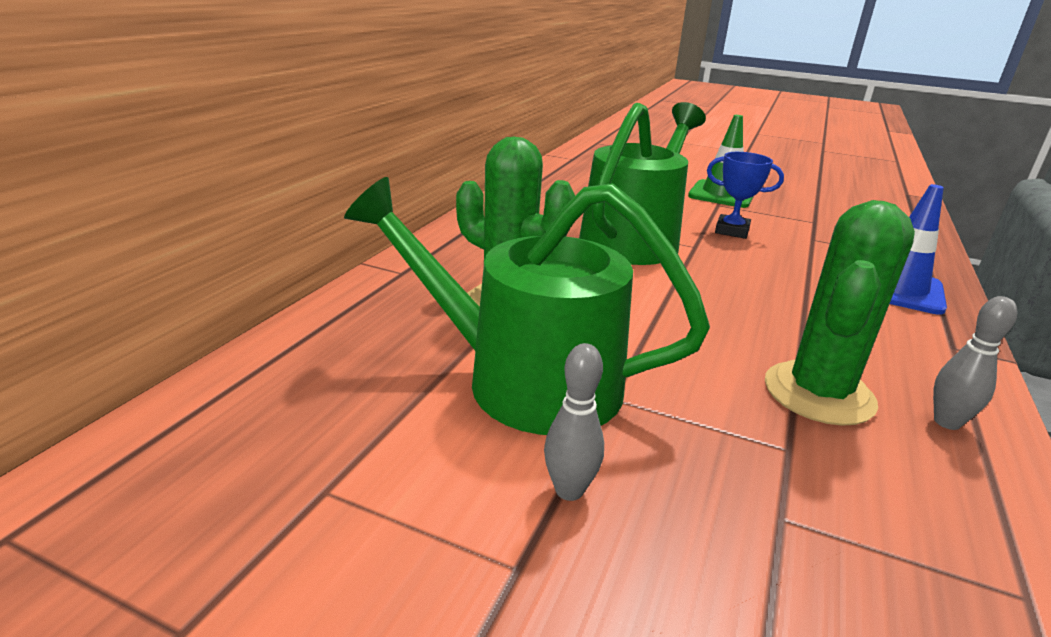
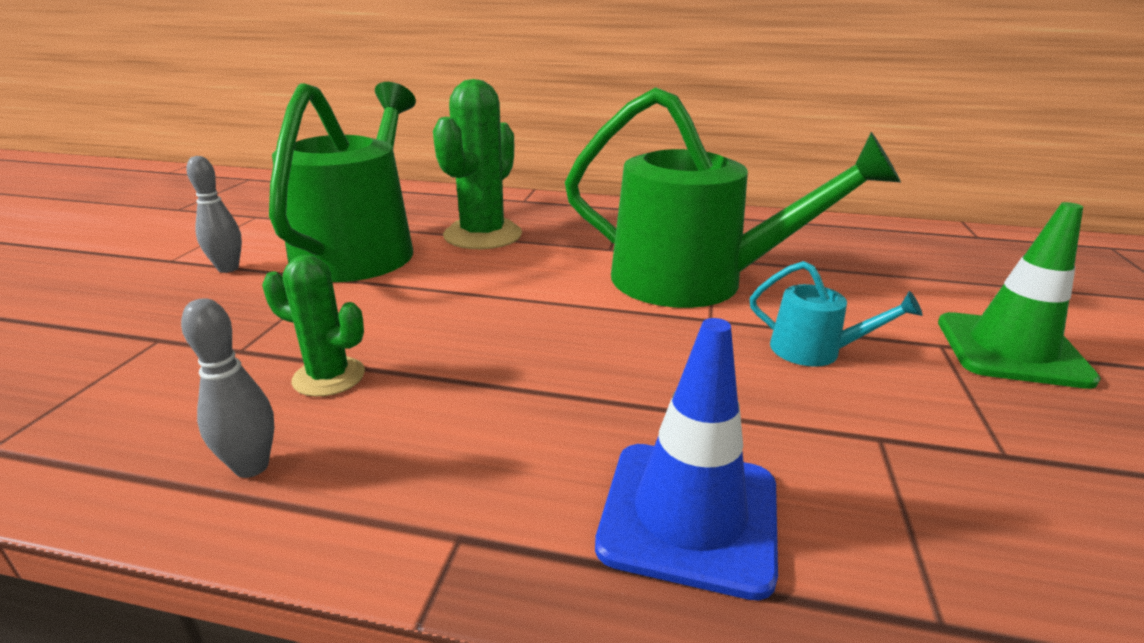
camera: 80 degrees right, 0 degrees up
blue trophy [707,152,784,239] -> turquoise watering can [750,261,922,367]
green cactus [765,200,915,426] -> green cactus [262,255,365,397], size x0.57

